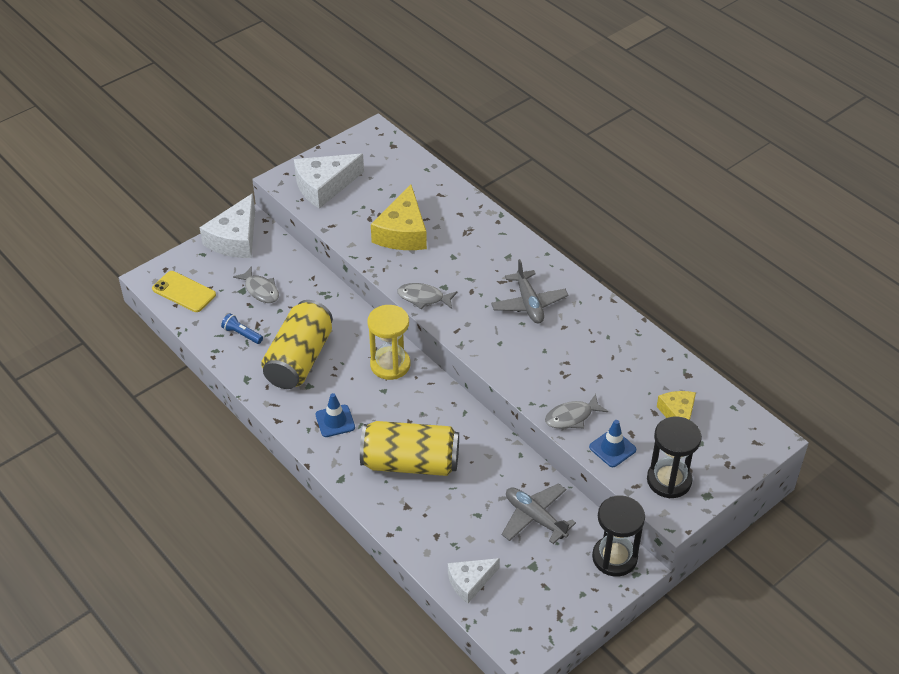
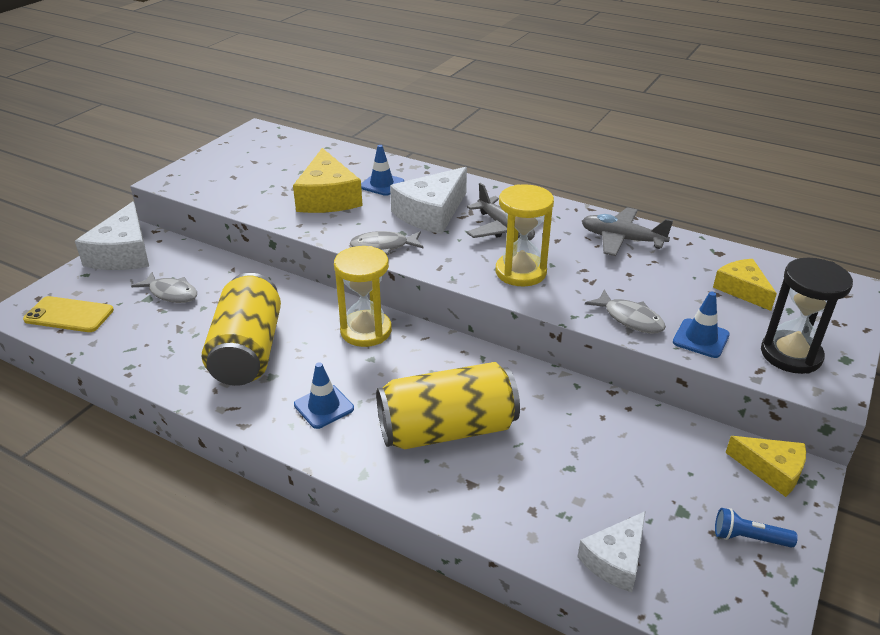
camera: 20 degrees left, 10 degrees down
blue flashlight [221,313,263,344] -> blue flashlight moved to [715,508,798,548]
white cheese [294,154,364,209] -> white cheese moved to [390,167,467,234]
grey plane [502,483,576,544] -> grey plane moved to [582,207,673,256]
grey fish [545,394,608,428] -> grey fish turned 90 degrees counterclockwise [585,290,666,333]
black hourglass [592,495,645,577] -> yellow cheese [725,436,806,497]
none -> blue traffic cone [361,145,404,196]
none -> yellow hourglass [495,184,554,286]

